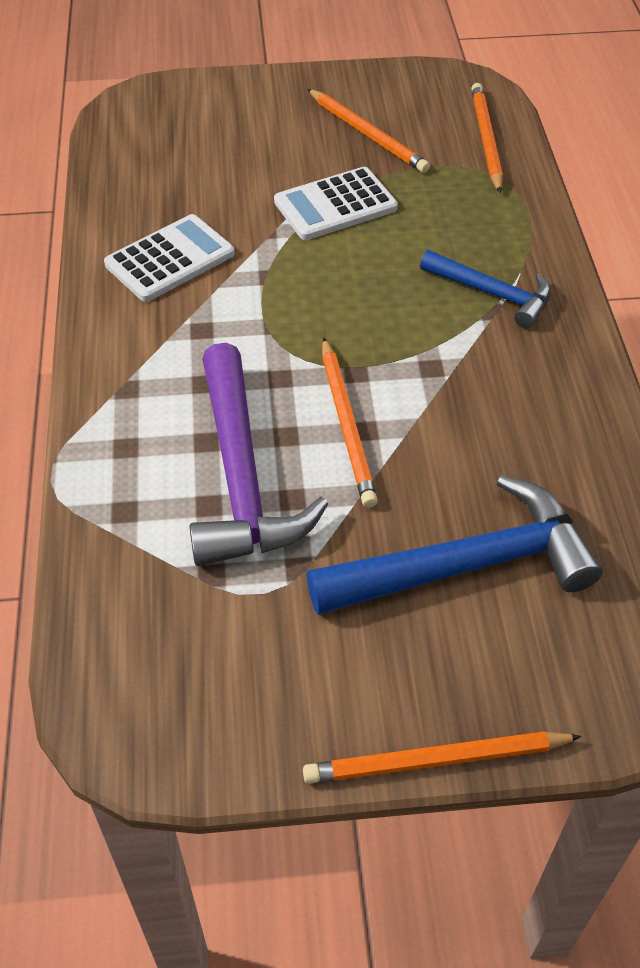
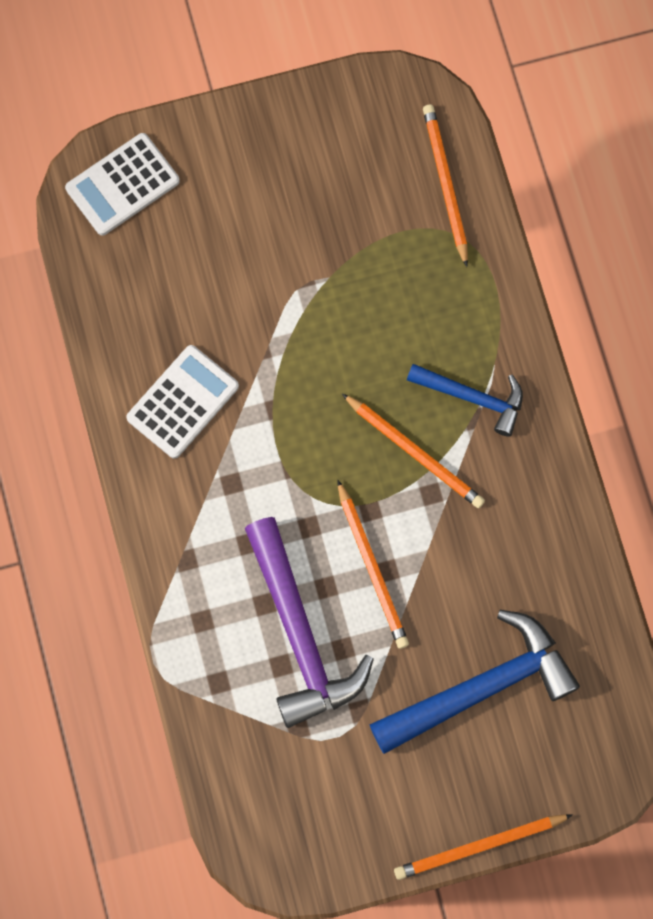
camera: 10 degrees left, 25 degrees up
white calculator [274,167,398,240] -> white calculator moved to [65,133,180,236]
orange pencil [307,89,430,173] -> orange pencil moved to [342,394,485,508]

